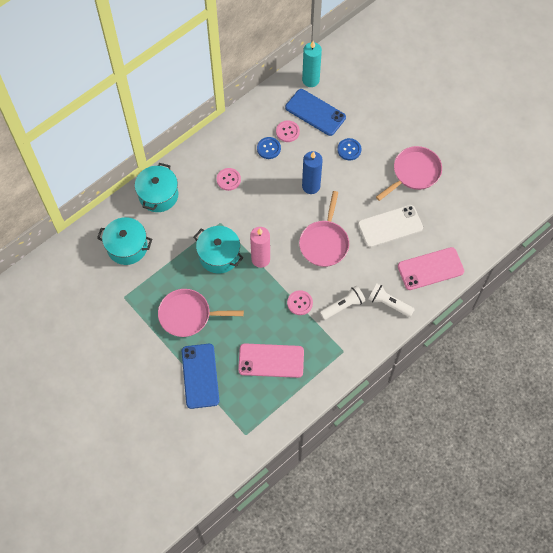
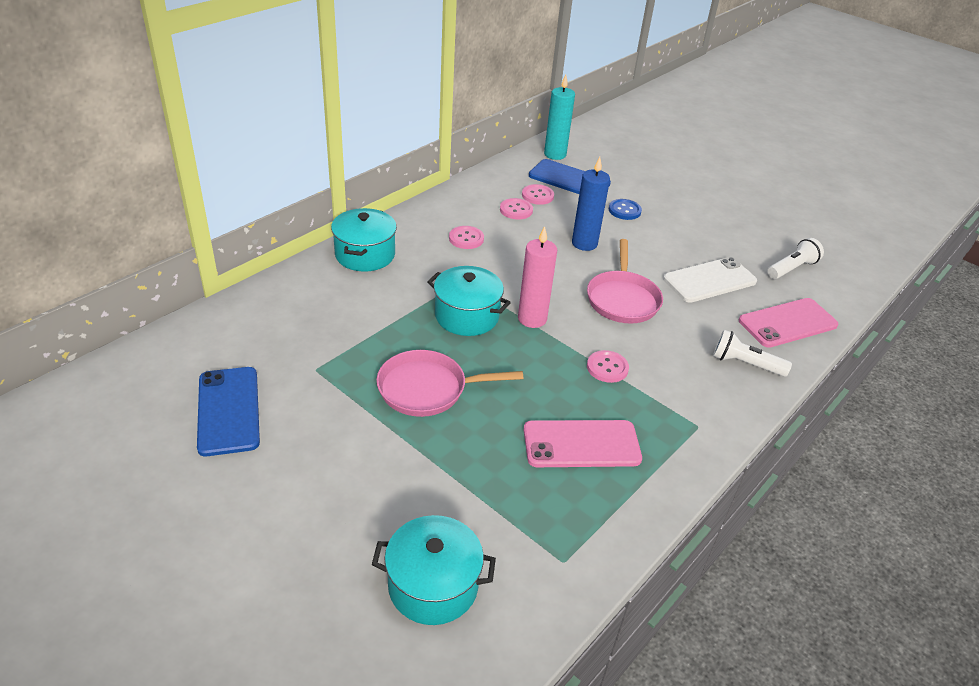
camera: 10 degrees left, 25 degrees down
turquoise pot [97,217,152,265] -> turquoise pot moved to [372,515,496,625]
blue phone [182,344,219,409] -> blue phone moved to [197,367,260,456]
blue button [257,137,281,159] -> pink button [500,198,533,220]
white flashlight [320,285,366,320] -> white flashlight moved to [767,238,824,279]
pink pan [376,146,442,201] -> none

